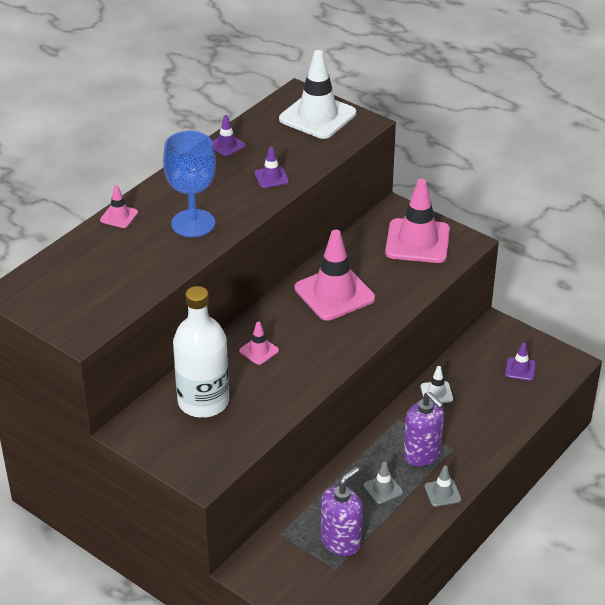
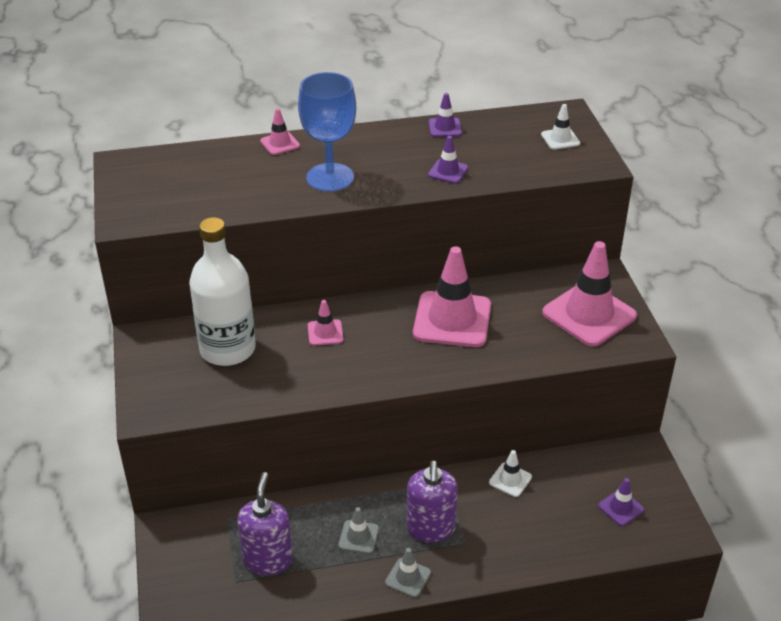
camera: 40 degrees right, 0 degrees up
white traffic cone [279,50,356,139] -> white traffic cone [541,104,580,150], size x0.46
purple soap dispenser [321,467,363,556] -> purple soap dispenser turned 75 degrees counterclockwise [237,472,293,575]

